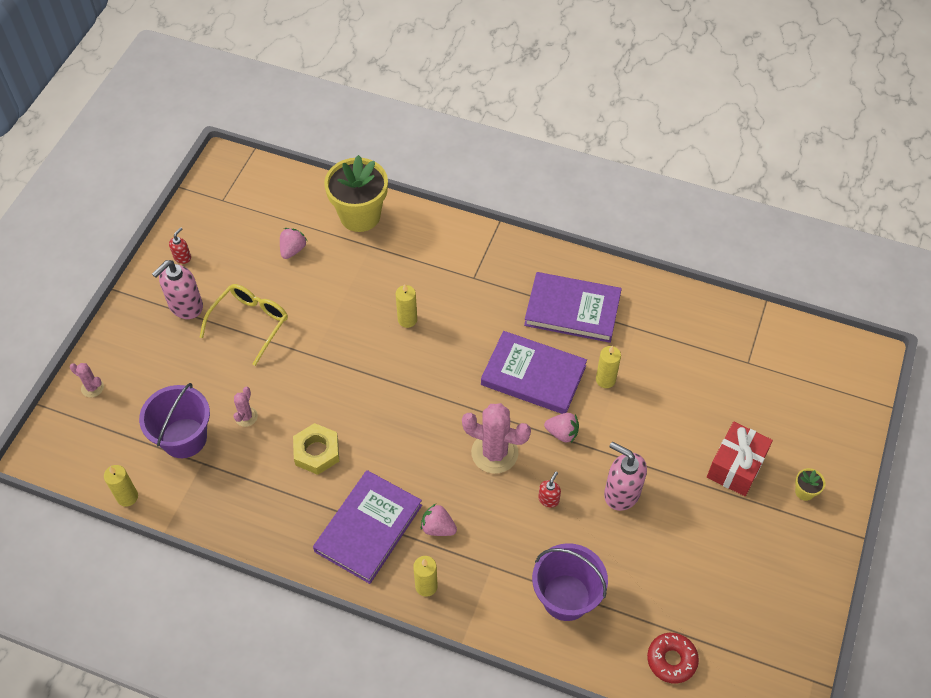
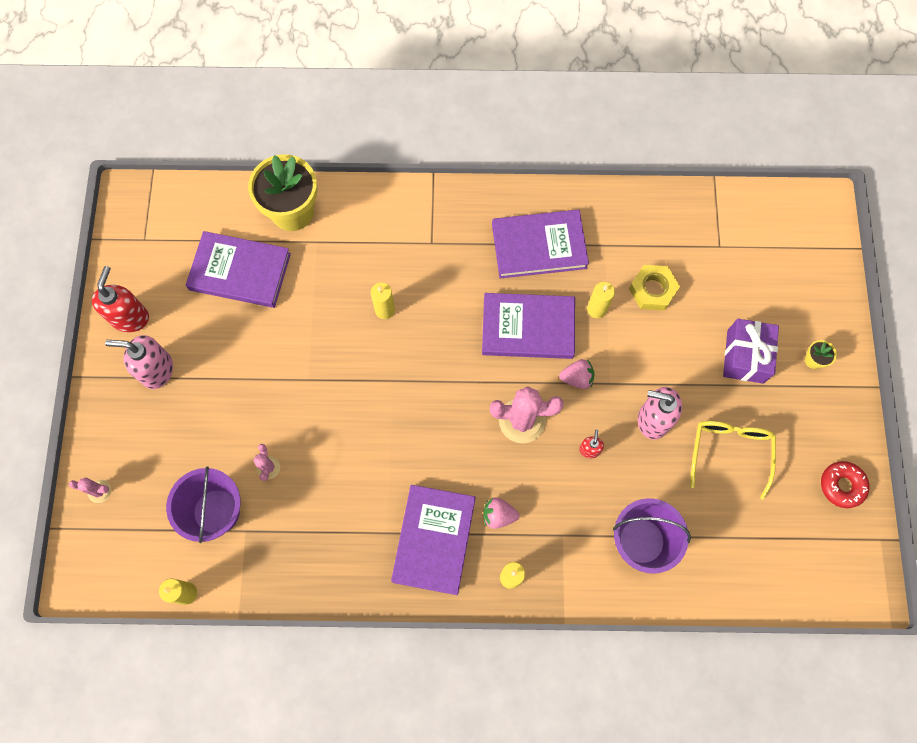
camera: 20 degrees left, 15 degrees up
pink soap dispenser [152,260,203,319] -> pink soap dispenser turned 75 degrees clockwise [105,335,173,389]
red soap dispenser [169,227,191,264] -> red soap dispenser [92,266,149,332], size x1.99
yellow glasses [200,284,288,366] -> yellow glasses moved to [690,421,776,500]
pink strawberry [280,228,307,259] -> purple book [186,231,291,308]
yellow nut [293,423,339,475] -> yellow nut moved to [629,265,680,311]
red donut [647,633,699,684] -> red donut moved to [821,461,869,508]
red gift [707,422,773,496] -> purple gift [723,319,779,384]

